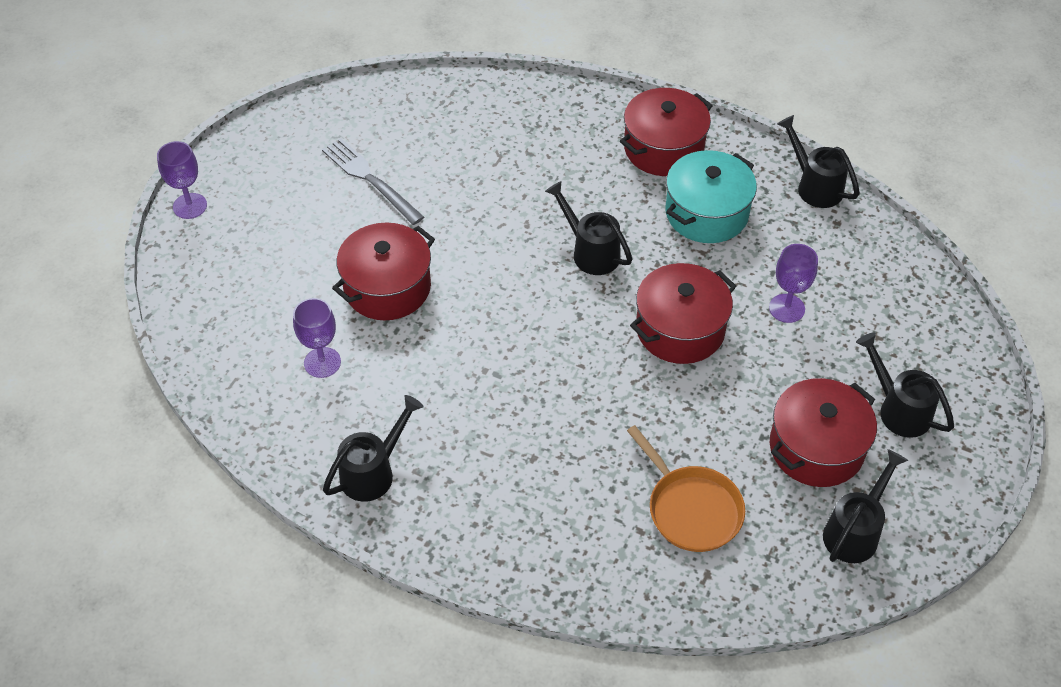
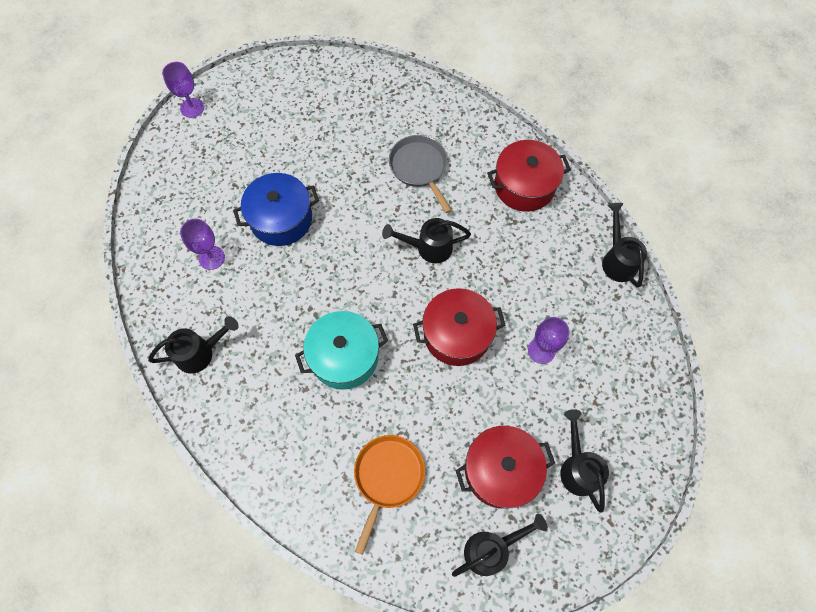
camera: 25 degrees right, 15 degrees up
grey fork [322,138,424,225] -> none
red pot [332,223,435,320] -> blue pot [233,173,319,246]
black watering can [545,181,633,275] -> black watering can turned 75 degrees counterclockwise [382,218,471,263]
orange pan [627,425,745,552] -> orange pan turned 150 degrees counterclockwise [354,435,425,555]
turquoise pot [665,150,757,243] -> turquoise pot moved to [295,311,388,390]
none -> grey pan [389,135,452,213]

